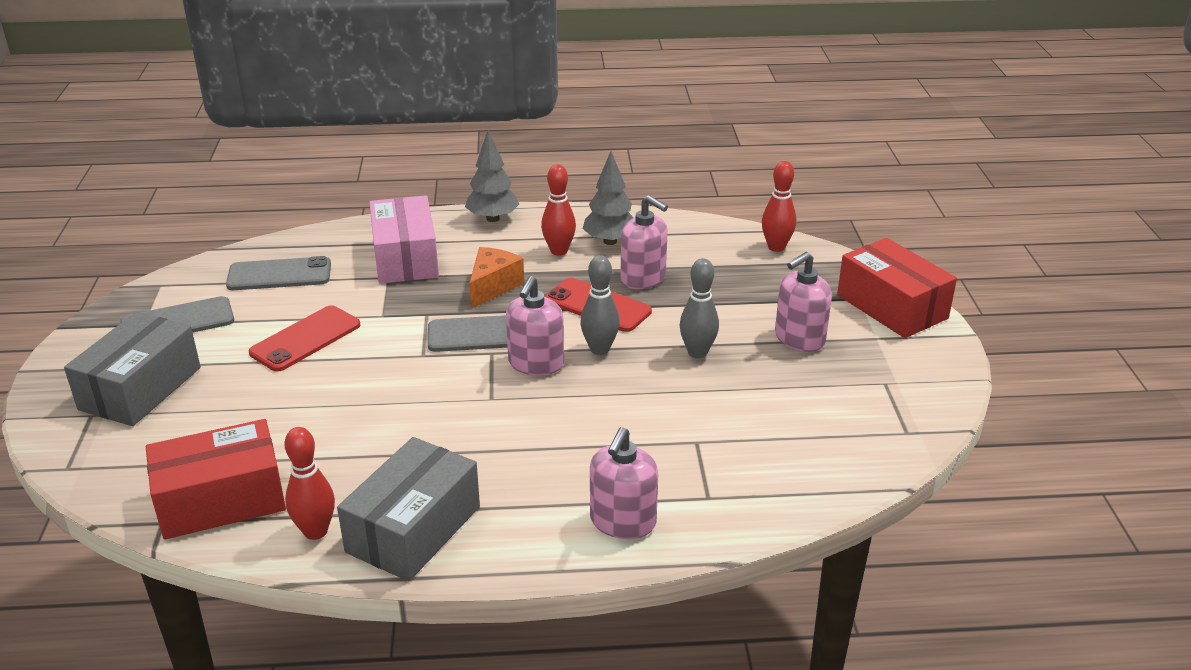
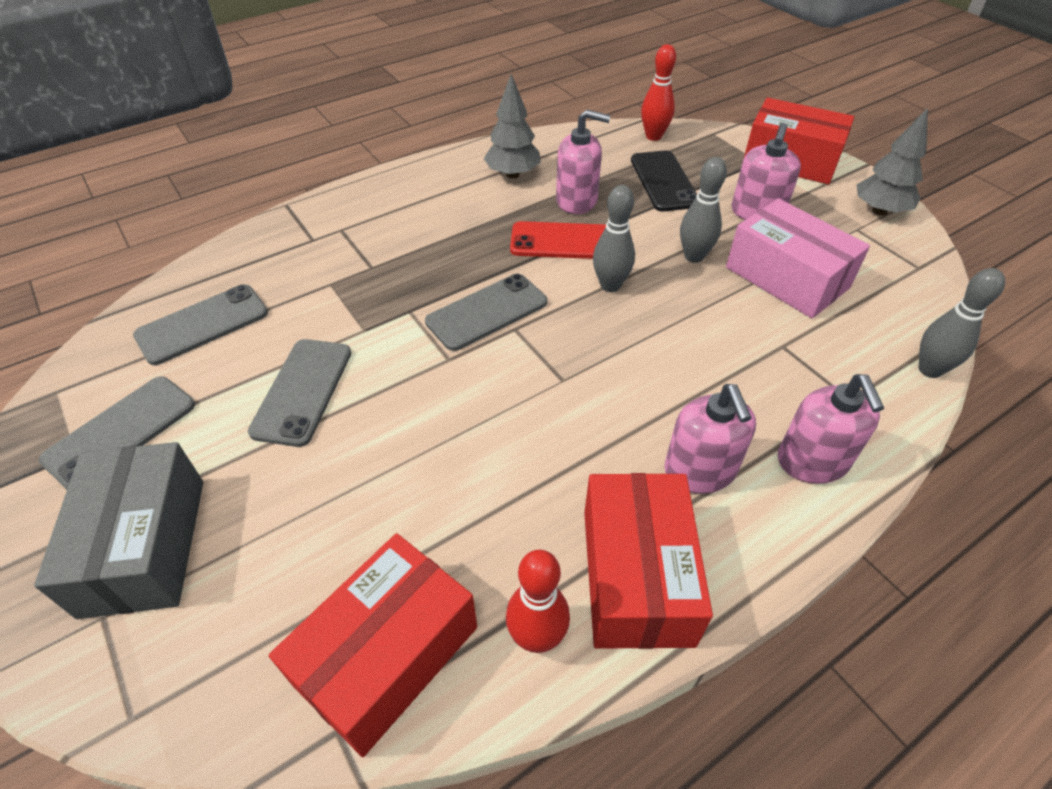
camera: 30 degrees left, 15 degrees up
red phone [249,305,360,371] -> grey phone [248,339,351,447]
grey box [337,437,480,581] -> red box [584,473,713,649]
pink box [369,195,439,284] -> pink box moved to [726,199,870,318]
grey tree [465,131,519,222] -> grey tree moved to [857,108,928,216]
orange cheese [470,247,524,308] -> none
pink soap dispenser [506,276,564,376] -> pink soap dispenser moved to [664,384,756,494]
red bowling pin [541,164,576,256] -> none
none -> black phone [631,150,697,211]
none -> grey bowling pin [919,268,1005,378]

